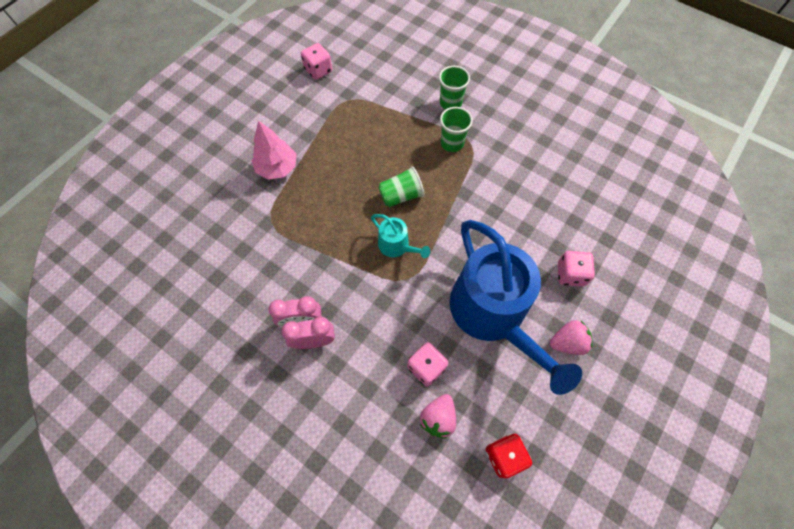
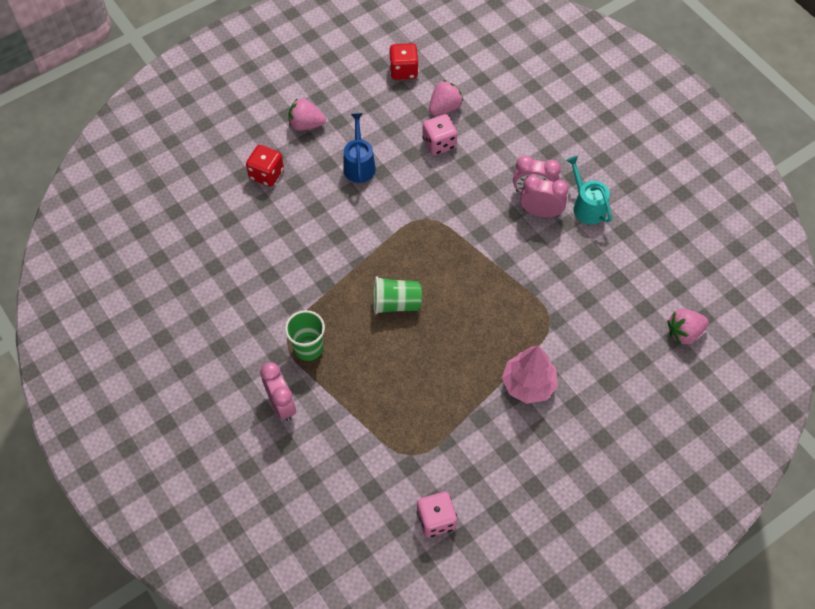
camera: 160 degrees left, 5 degrees down
turquoise watering can [371,214,430,258] -> turquoise watering can moved to [566,156,612,224]
green cup [439,66,470,110] -> pink clock [260,362,296,421]
blue watering can [450,220,582,395] -> blue watering can [343,113,376,183], size x0.43
pink dice [558,251,595,287] -> red dice [246,145,284,187]
none -> pink strawberry [667,309,709,344]

